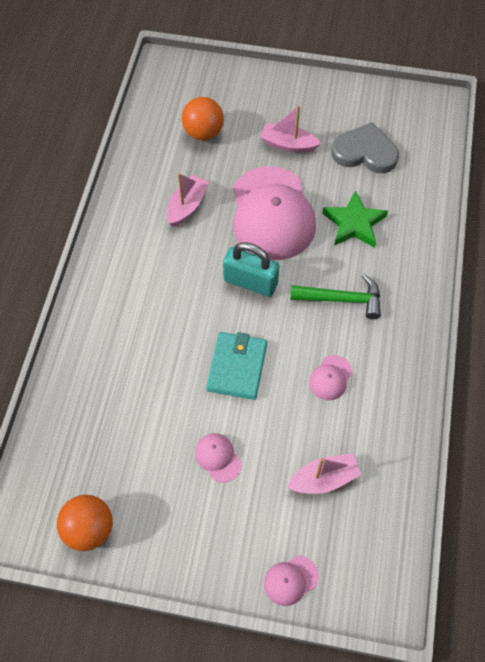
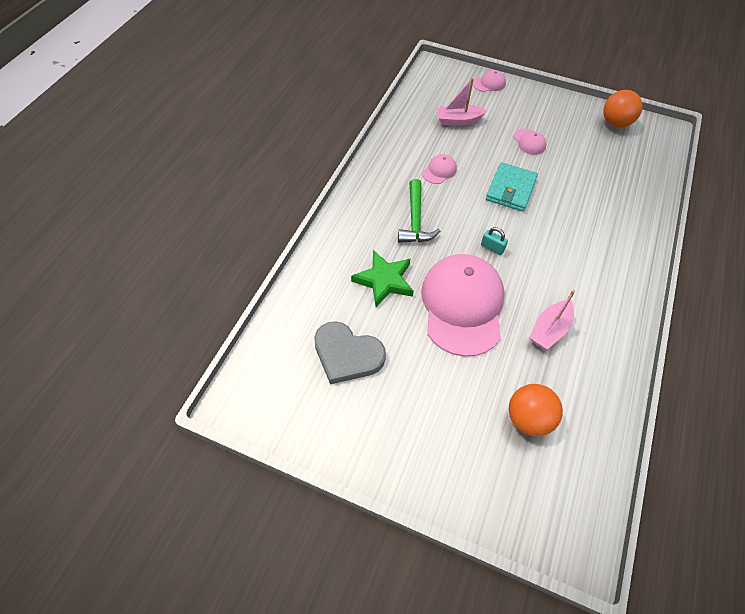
camera: 170 degrees left, 5 degrees down
turquoise padlock [223,242,279,297] -> turquoise padlock [481,227,508,255], size x0.50
pink boat [260,105,321,153] -> none
green hammer [290,274,381,319] -> green hammer turned 105 degrees counterclockwise [398,179,440,242]

